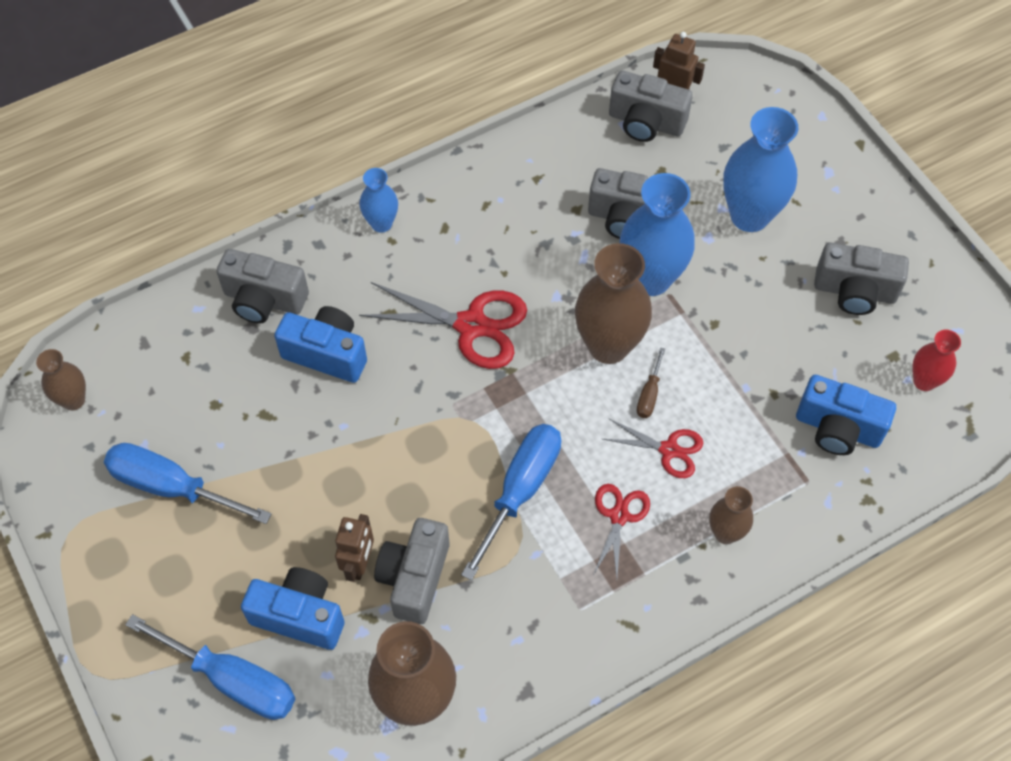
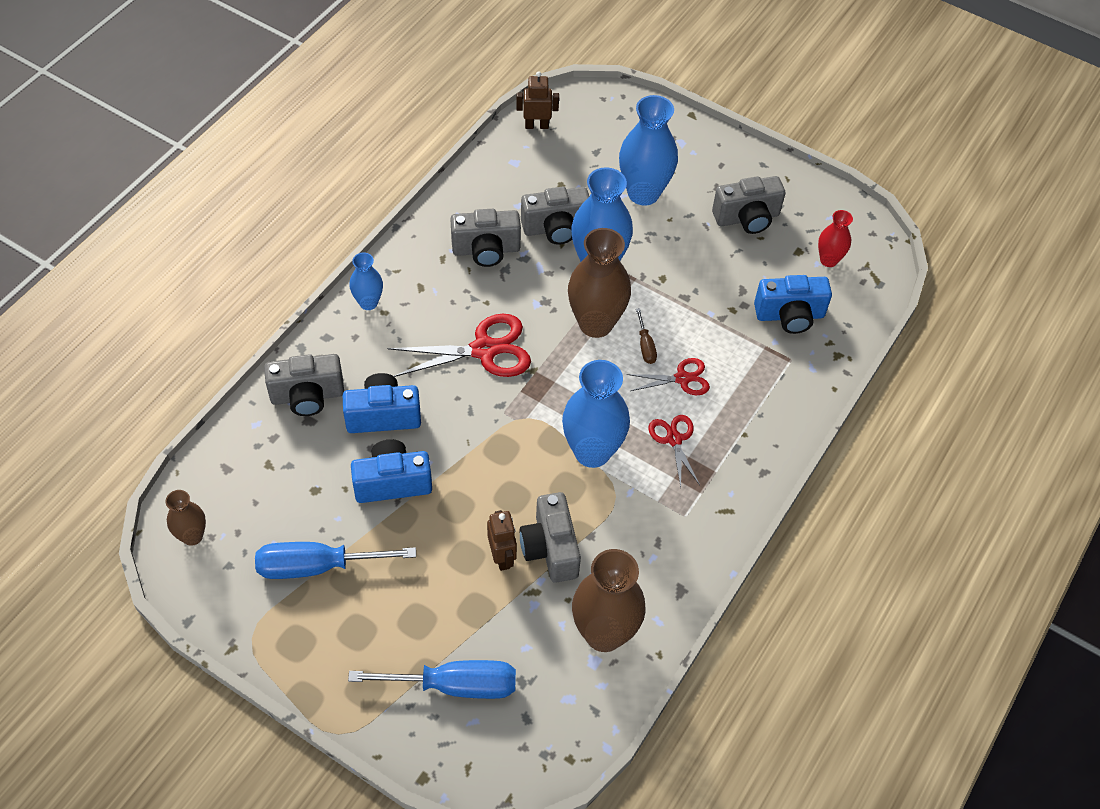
camera: 30 degrees left, 5 degrees down
blue camera [241,567,345,650] -> blue camera moved to [351,439,432,503]
blue screwdriver [461,424,561,581] -> blue vase [562,360,630,468]
grey camera [609,70,693,142] -> grey camera moved to [450,209,521,267]
brown vase [709,486,753,544] -> none

